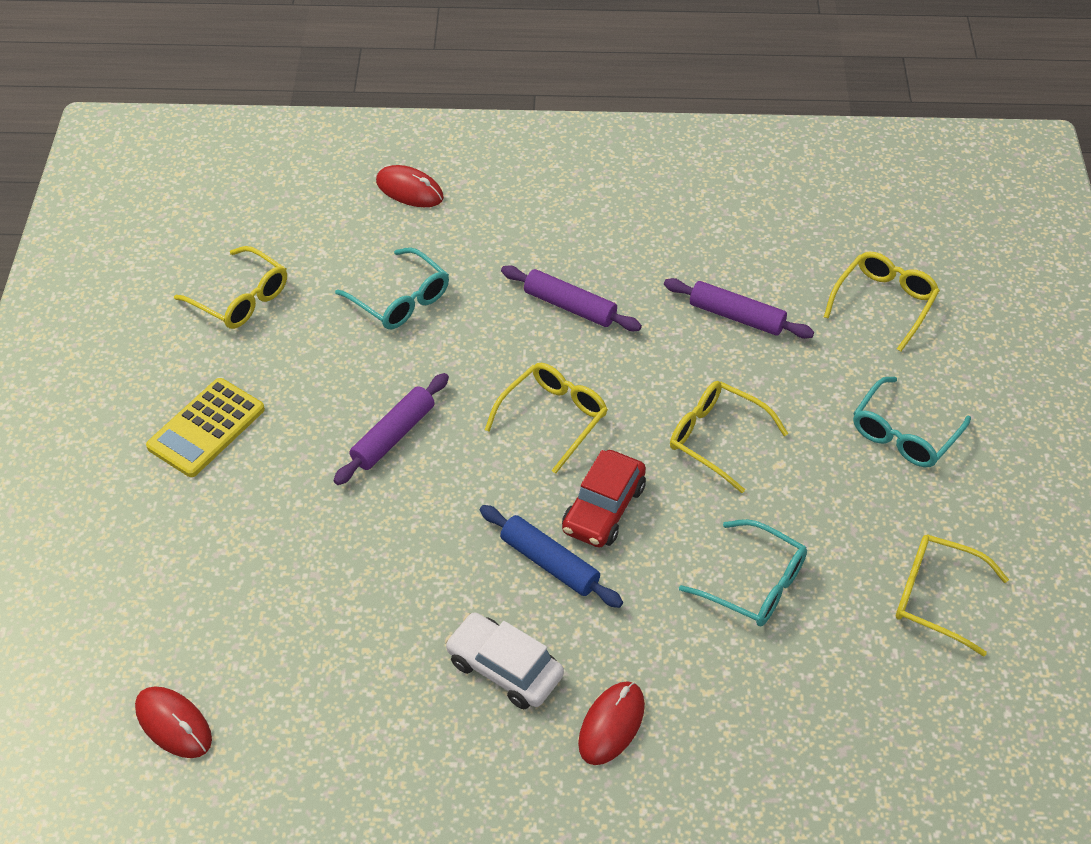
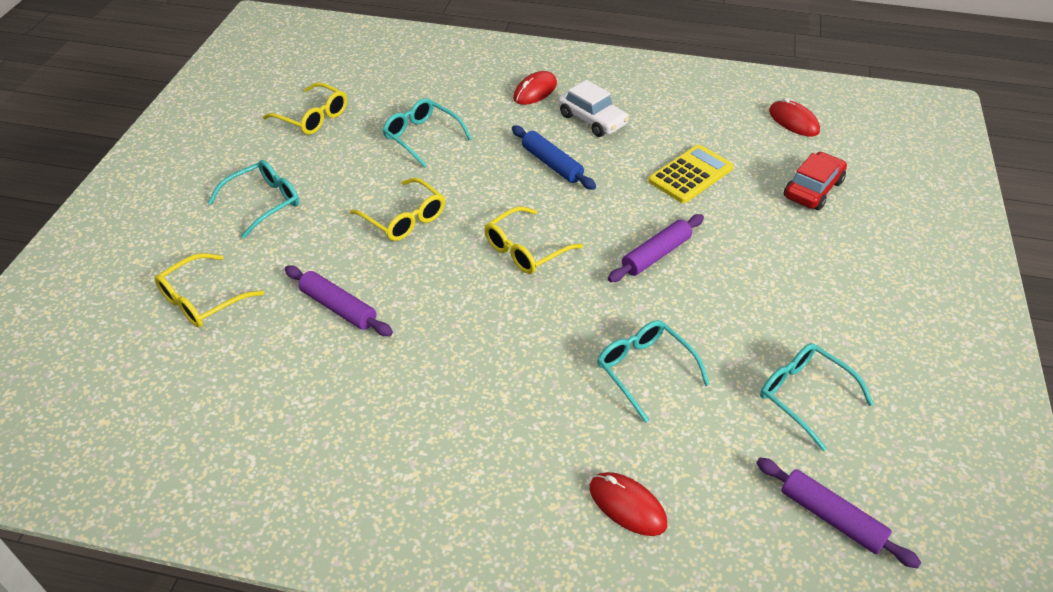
camera: 170 degrees left, 5 degrees down
yellow calculator [146,378,265,477] -> yellow calculator moved to [648,145,733,203]
yellow glasses [174,246,287,329] -> turquoise glasses [760,343,874,451]
purple rolling pin [501,265,642,331] -> purple rolling pin moved to [756,457,922,569]
red car [562,450,646,547] -> red car moved to [784,152,847,210]

